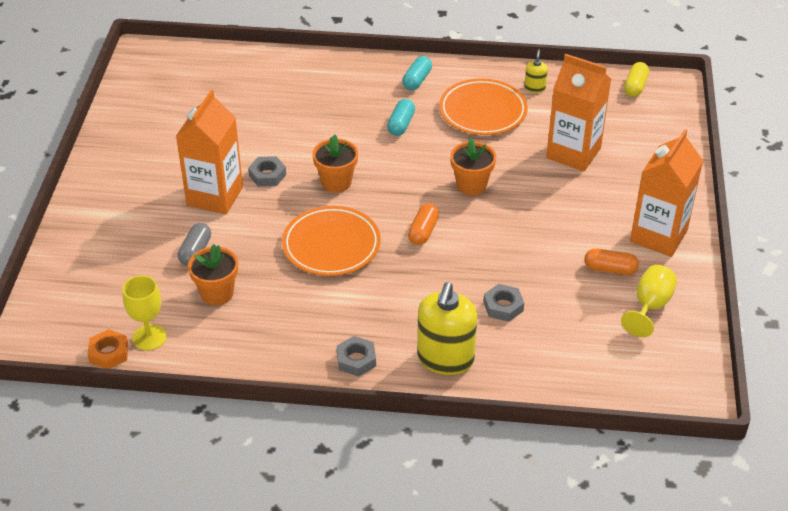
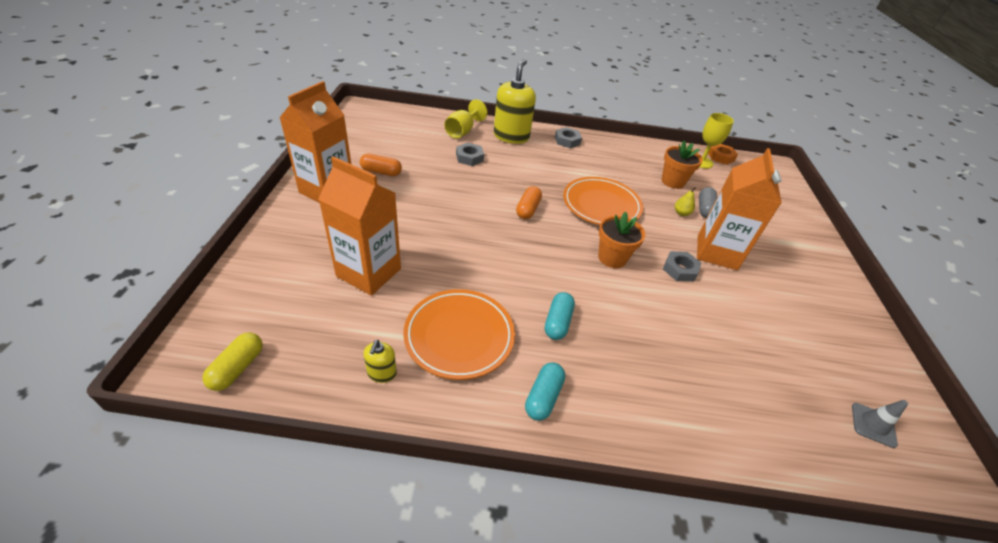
camera: 175 degrees right, 0 degrees up
orange flower pot [450,138,496,196] -> none
yellow goblet [621,265,677,337] -> yellow goblet moved to [444,99,487,139]
none -> yellow pear [675,187,696,216]
none -> grey traffic cone [852,400,908,448]

